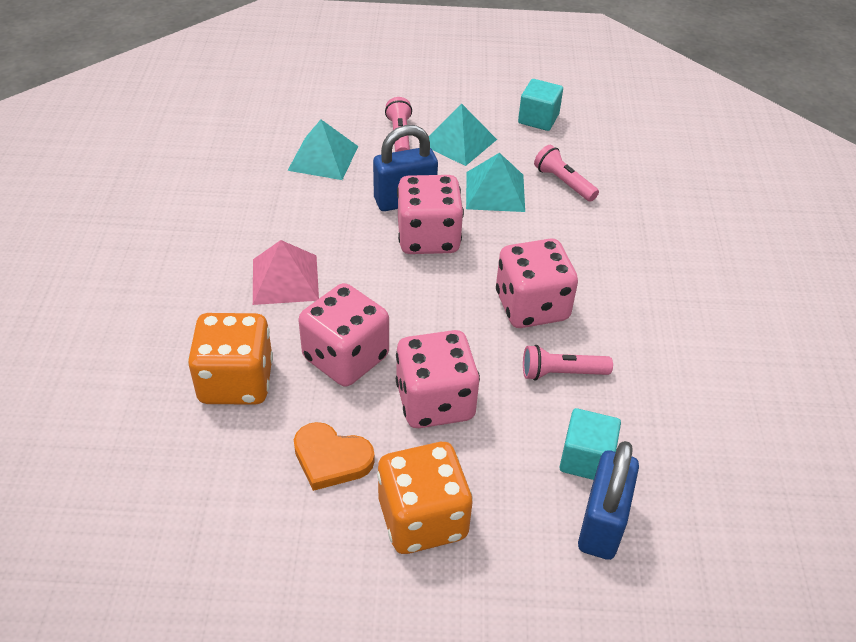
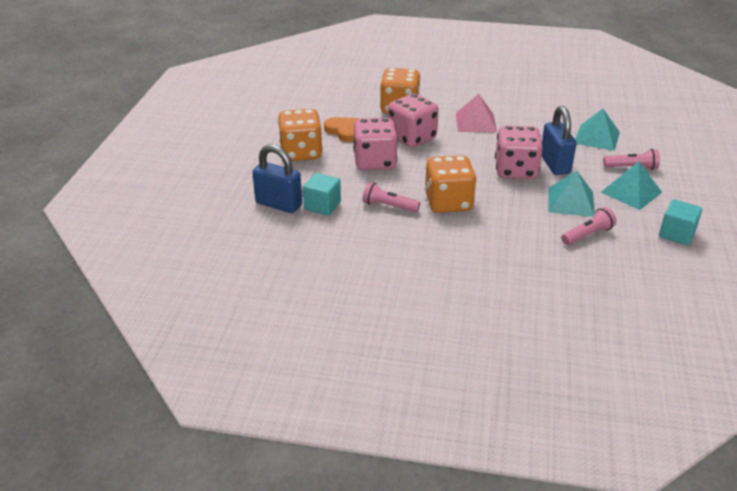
camera: 100 degrees right, 10 degrees down
orange heart [294,422,375,491] -> orange heart turned 105 degrees clockwise [324,117,359,142]
pink dice [496,238,578,328] -> orange dice [425,155,477,213]
pink flashlight [523,345,613,380] -> pink flashlight turned 75 degrees counterclockwise [363,182,420,213]

